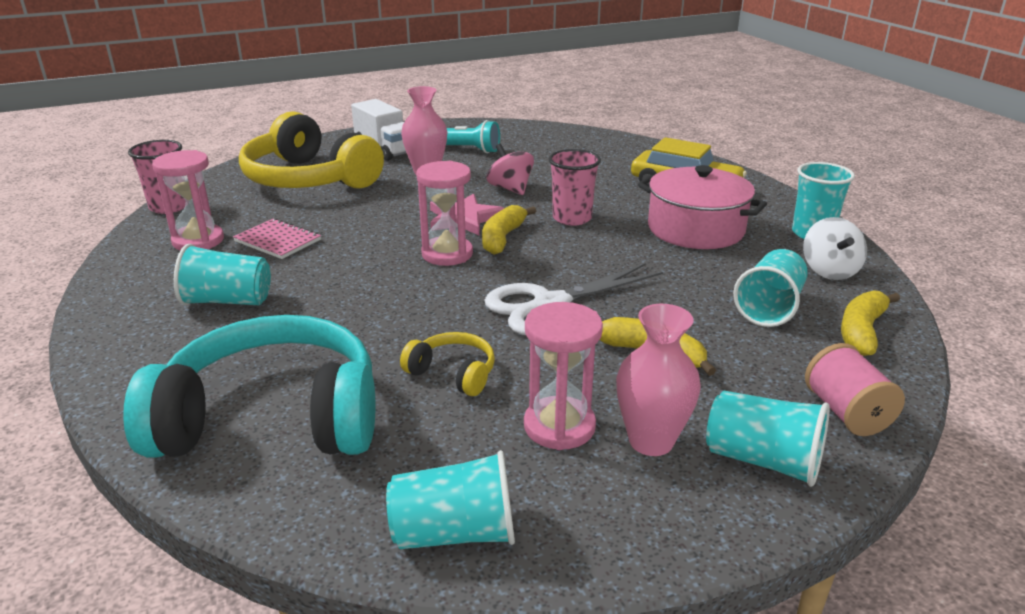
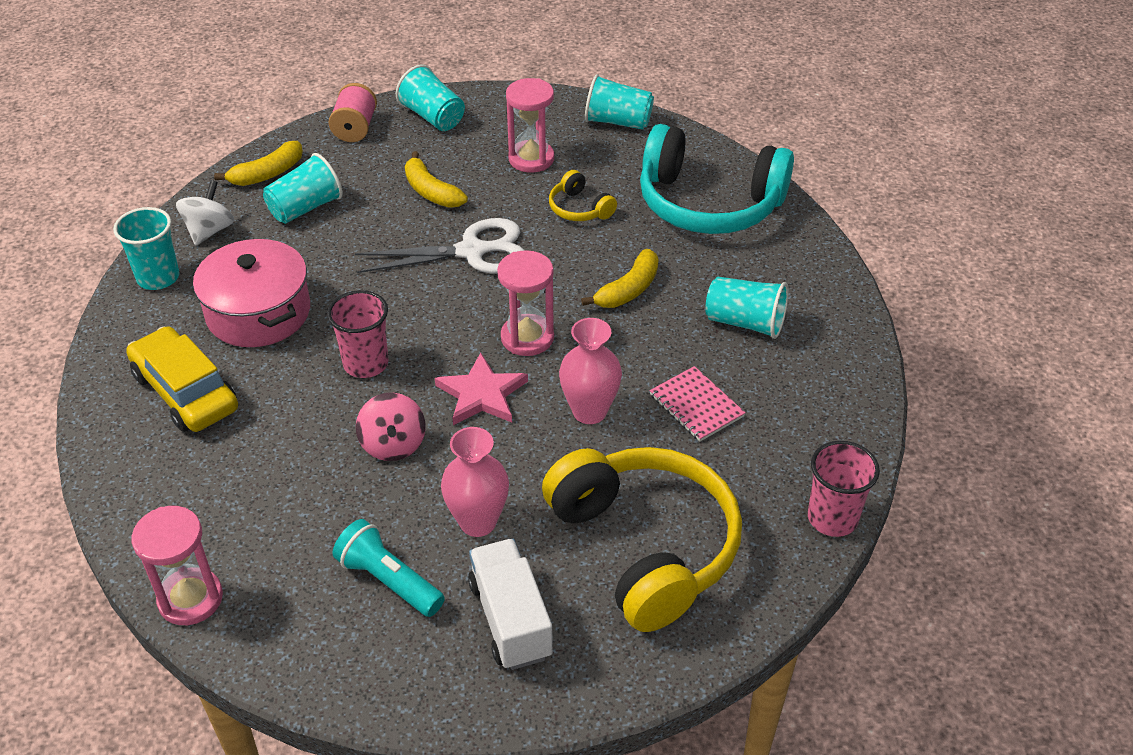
camera: 160 degrees left, 15 degrees up
pink hourglass [152,150,224,250] -> pink hourglass moved to [131,506,223,625]
yellow banana [482,205,536,255] -> yellow banana moved to [581,249,659,308]
pink vase [616,304,701,456] -> pink vase moved to [559,318,622,424]

